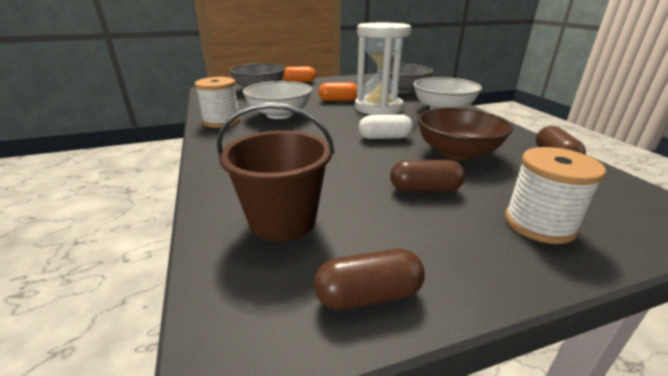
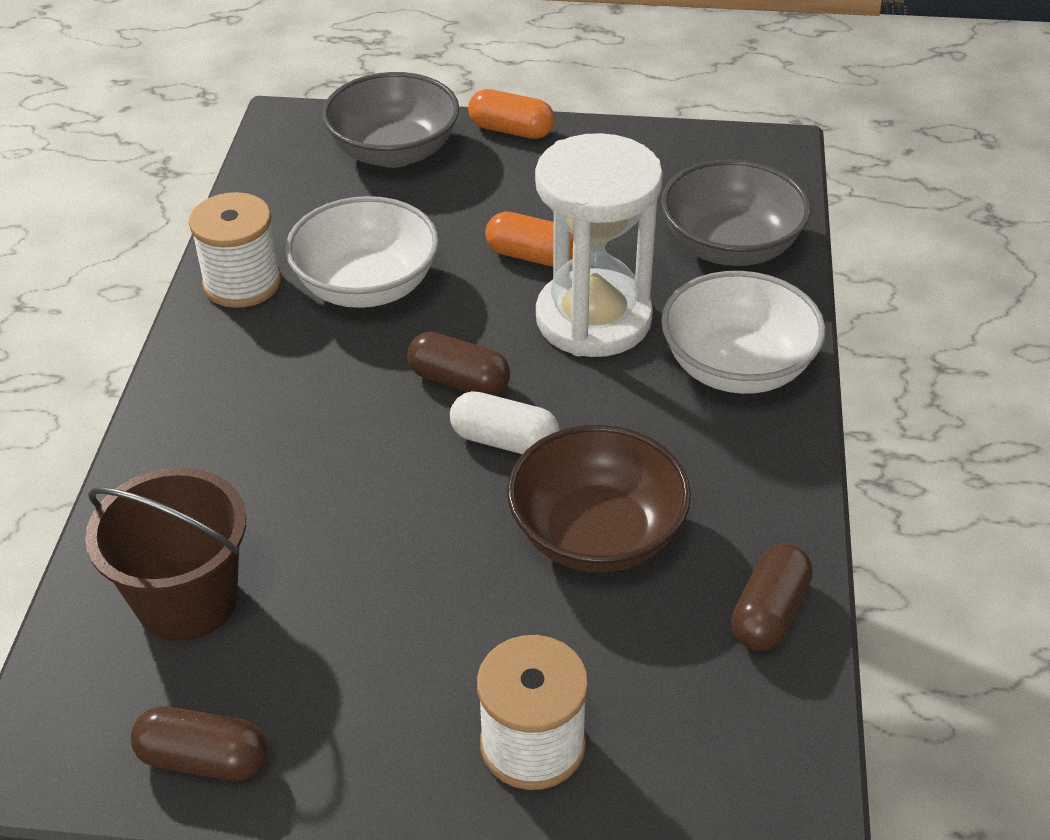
camera: 25 degrees right, 15 degrees up
brown capsule [390,160,465,192] -> brown capsule moved to [407,332,510,396]

